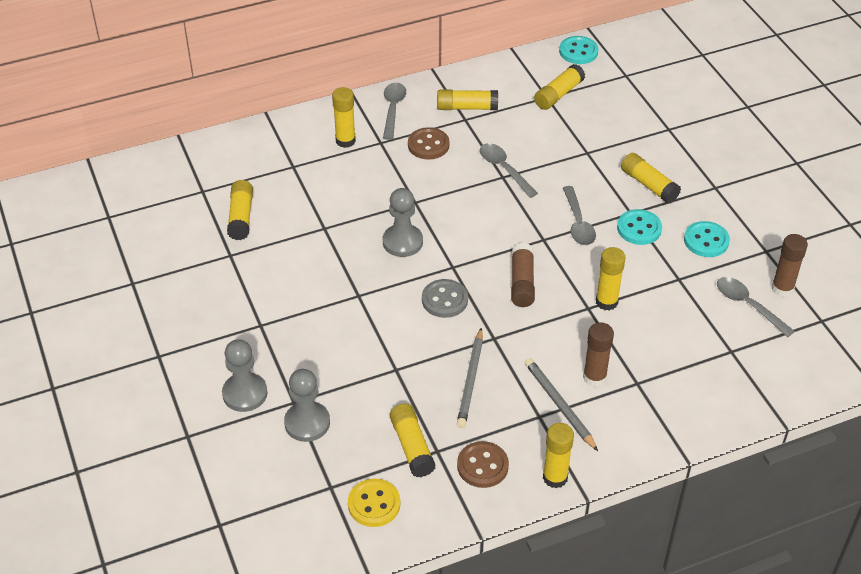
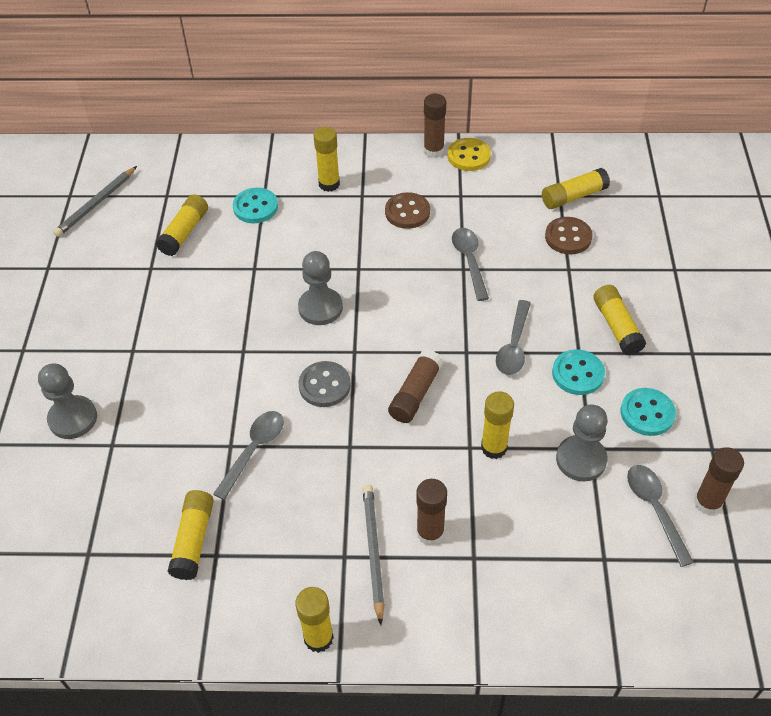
camera: 25 degrees right, 5 degrees up
grey pawn [284,369,330,442] -> grey pawn moved to [556,405,608,482]
yellow button [348,479,401,527] -> yellow button moved to [448,138,491,171]
grey spoon [383,82,406,140] -> grey spoon moved to [213,411,284,500]
yellow glue stick [437,89,498,110] -> none
grey pencil [457,328,483,428] -> grey pencil moved to [53,166,137,237]
brown button [457,441,509,488] -> brown button moved to [545,217,592,254]
turquoise button [559,36,599,64] -> turquoise button moved to [233,188,278,223]
none -> brown glue stick [424,94,446,158]

